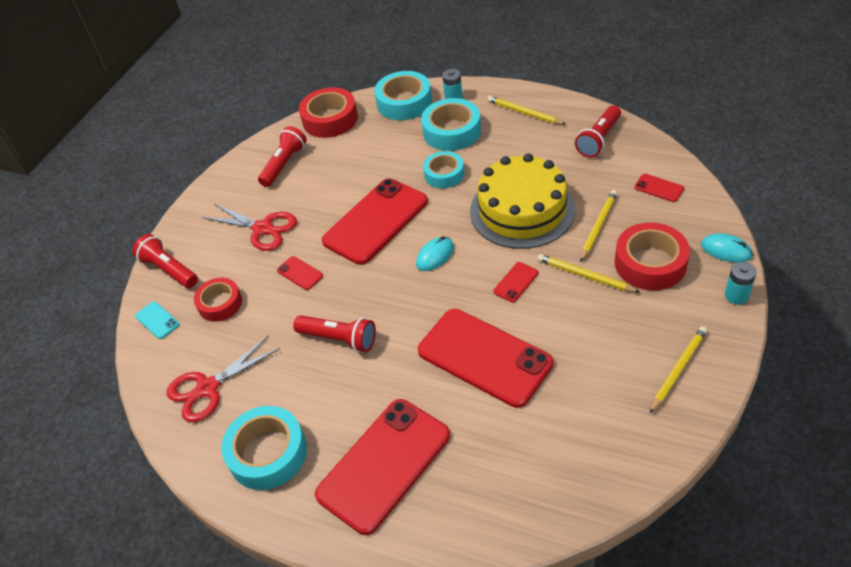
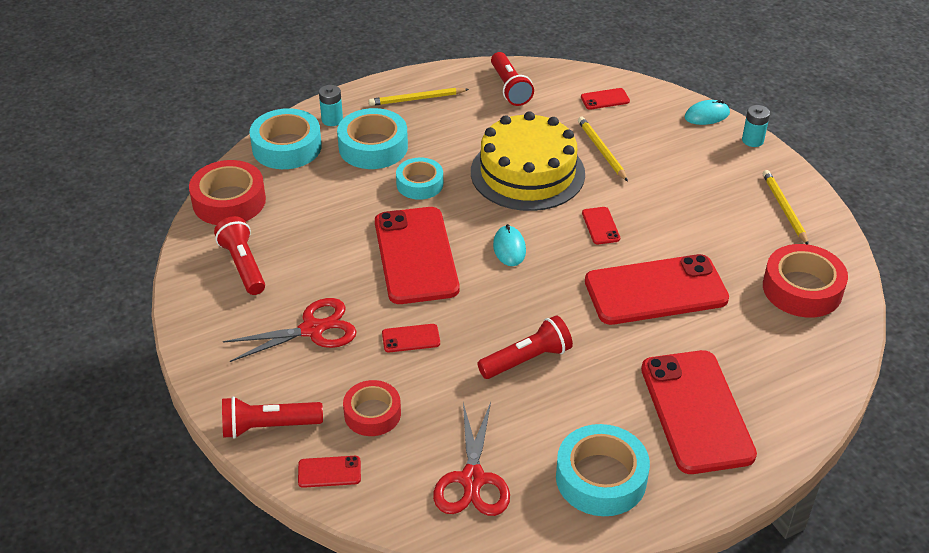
camera: 55 degrees left, 5 degrees down
turquoise phone [135,301,179,339] -> red phone [298,456,361,488]
yellow pencil [537,254,640,292] -> none
red tape [615,222,690,290] -> red tape moved to [763,244,848,318]

